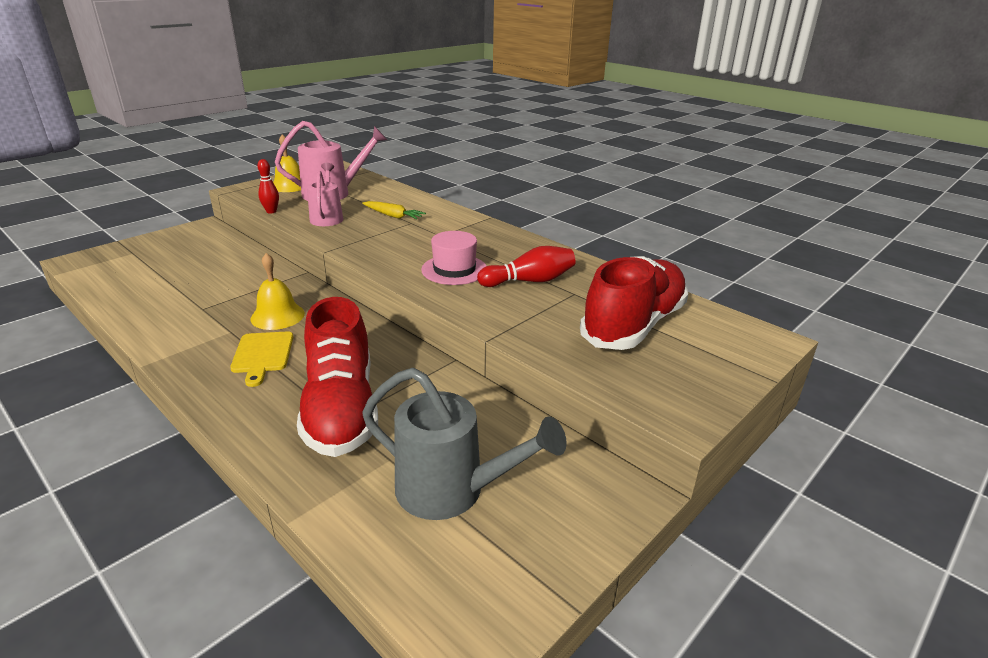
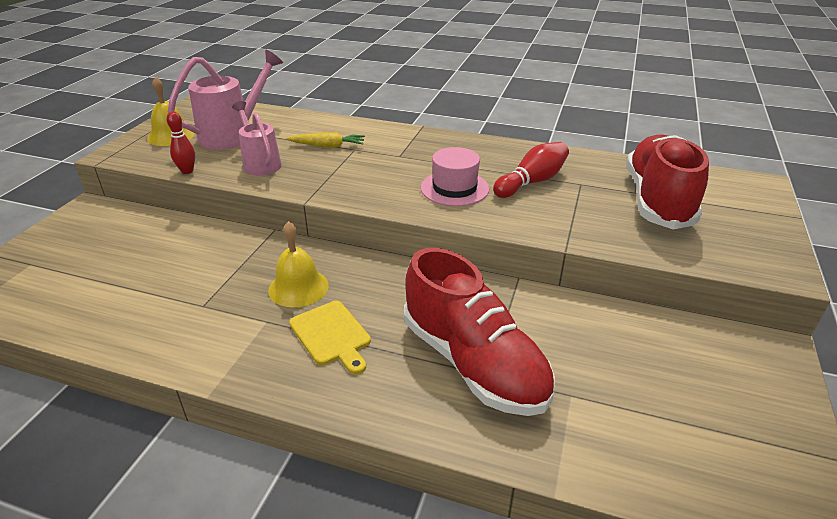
camera: 25 degrees left, 5 degrees up
grey watering can [362,368,567,520] -> none

